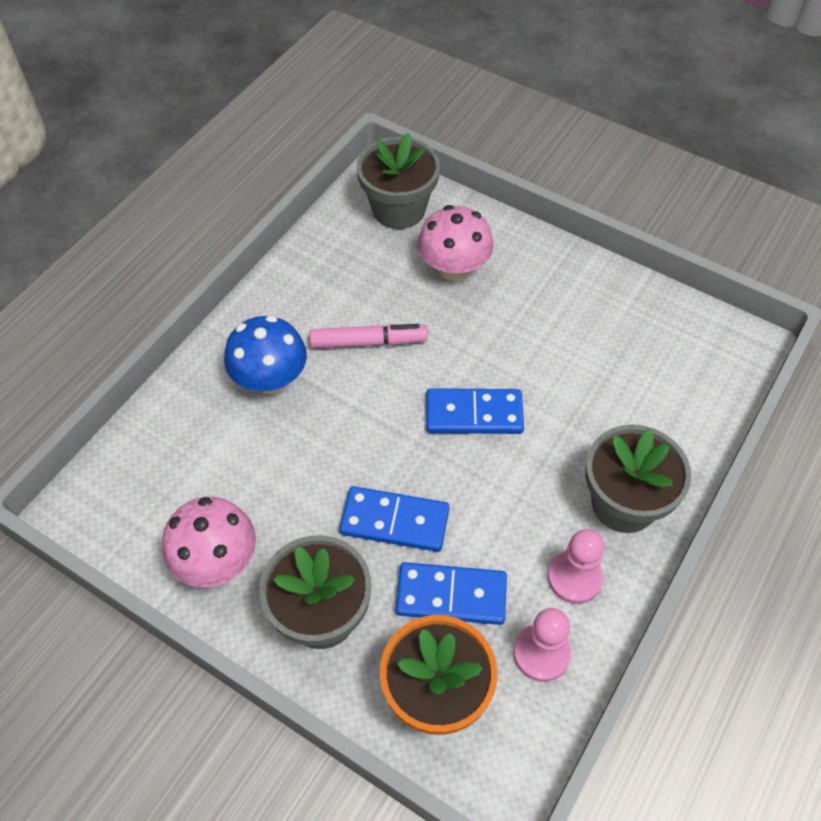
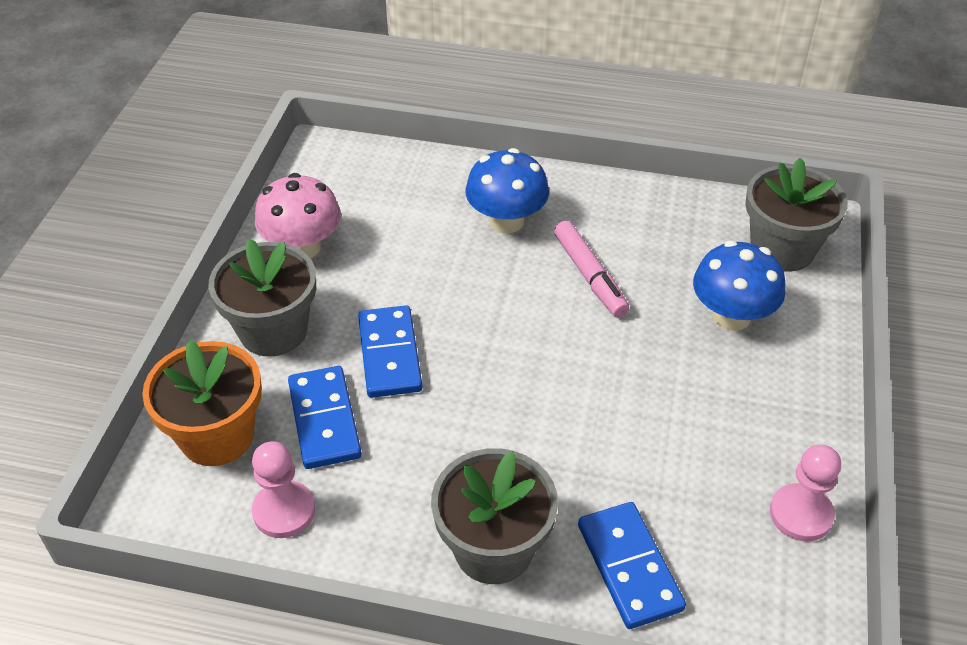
camera: 70 degrees right, 10 degrees down
pink mushroom [418,205,494,281] -> blue mushroom [693,241,786,331]
blue domino [426,388,524,434] -> blue domino moved to [578,502,686,629]
pink pawn [548,529,604,604] -> pink pawn moved to [770,445,841,541]

